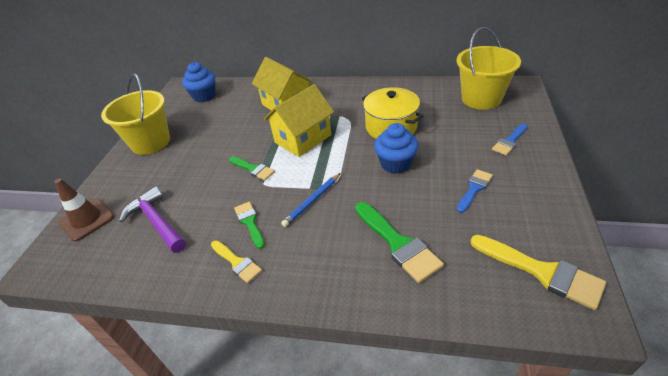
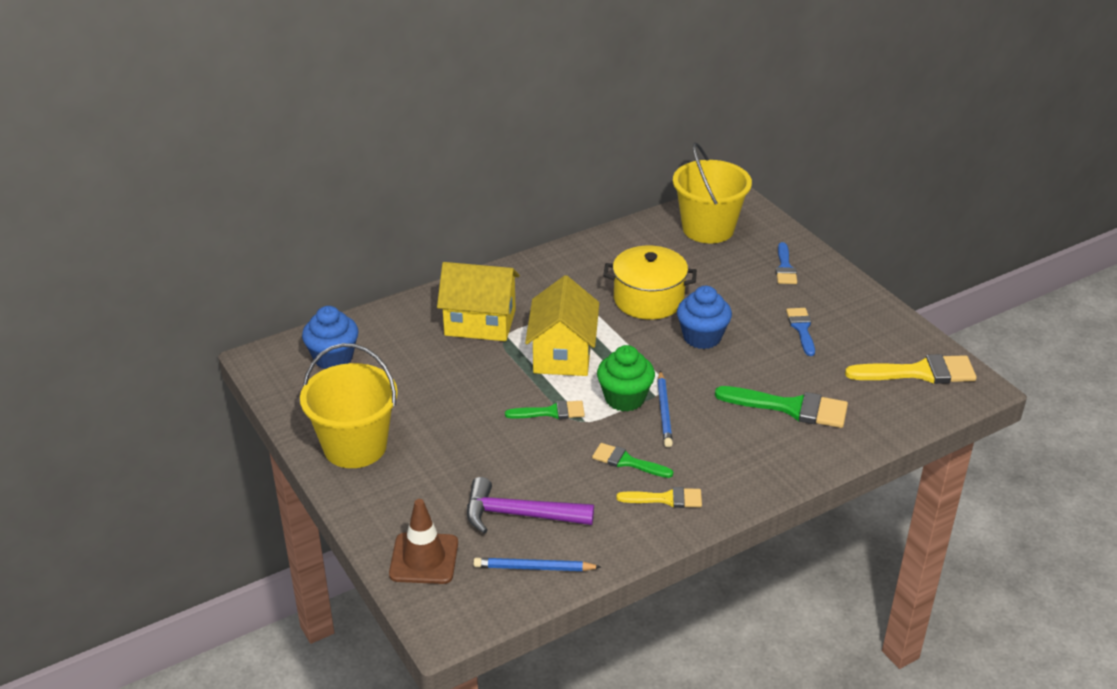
camera: 45 degrees left, 5 degrees down
none -> blue pencil [473,558,601,571]
none -> green cupcake [597,345,655,412]

